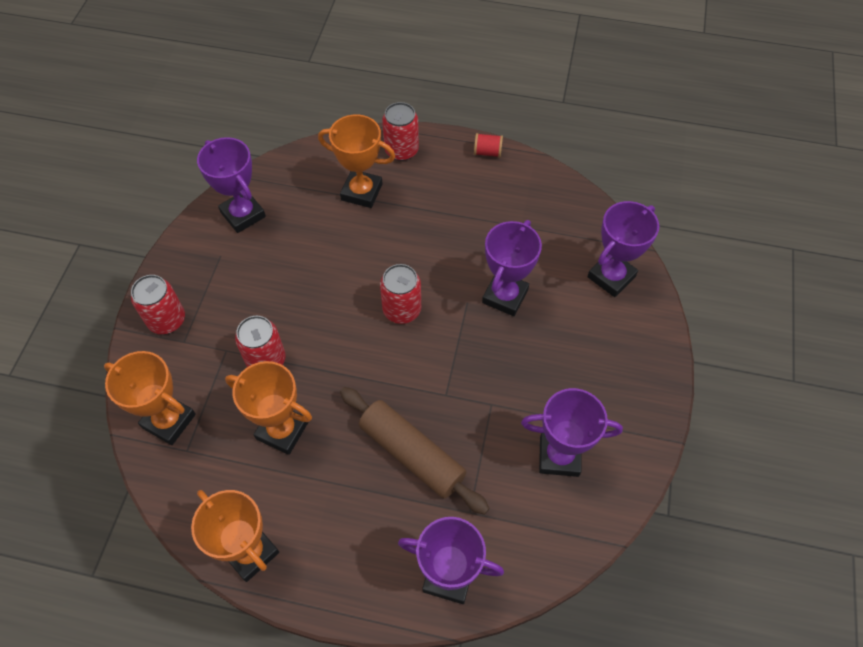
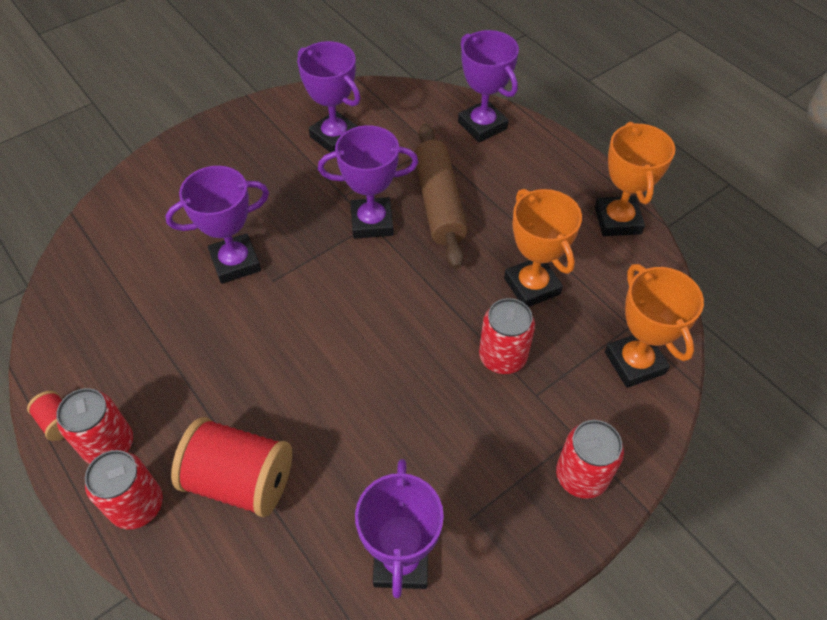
camera: 140 degrees left, 5 degrees down
orange trophy [318,114,395,208] -> red spool [171,417,292,517]
red can [380,264,421,324] -> red can moved to [56,388,133,464]
purple trophy [587,201,659,297] -> purple trophy moved to [318,125,419,239]

